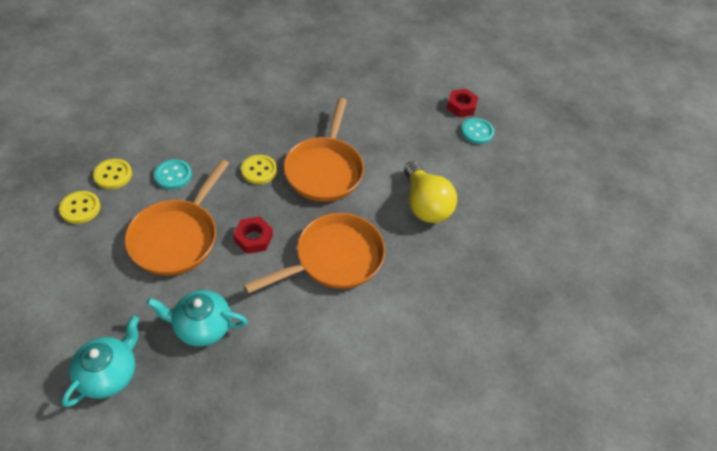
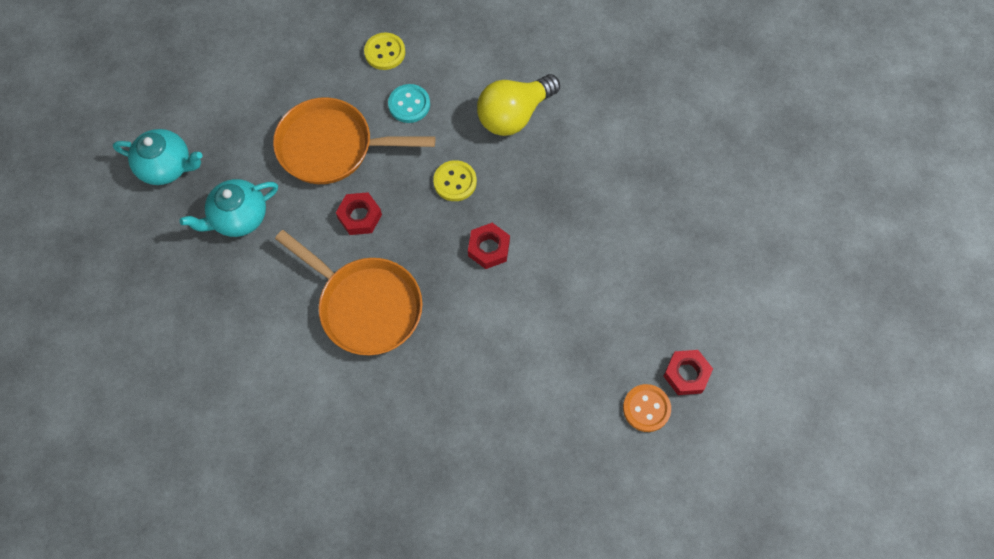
camera: 75 degrees right, 15 degrees up
yellow button [59,191,100,224] -> none
turquoise teapot [146,290,248,347] -> turquoise teapot turned 105 degrees counterclockwise [180,179,278,237]
orange pan [284,98,364,202] -> red nut [468,223,510,269]
yellow light bulb [404,161,457,223] -> yellow light bulb moved to [477,74,560,136]
turquoise button [461,118,494,144] -> orange button [623,384,671,432]

